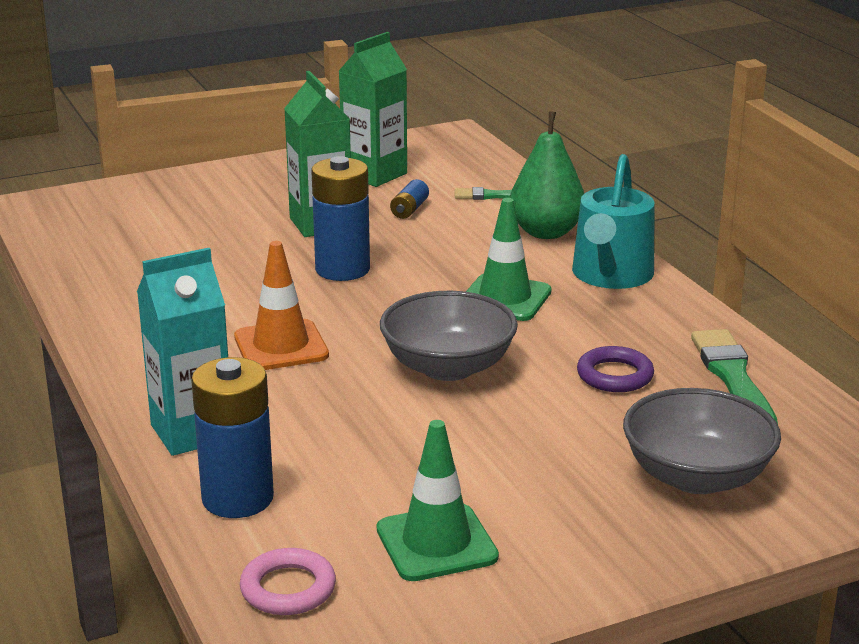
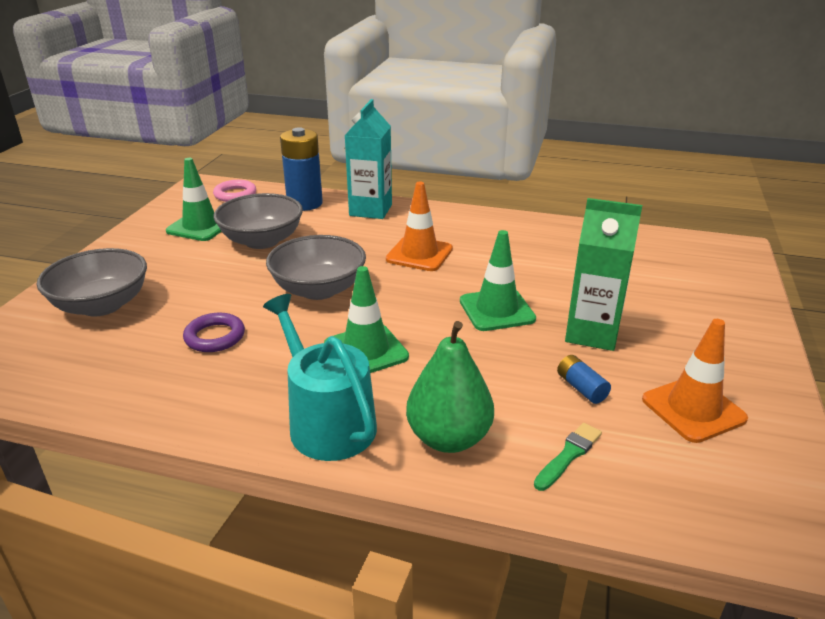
camera: 130 degrees right, 5 degrees up
blue battery [312,156,370,281] -> green traffic cone [460,230,536,331]
green carton [339,32,407,187] -> orange traffic cone [642,319,748,443]
green brush [691,329,778,424] -> none
none -> grey bowl [214,193,303,249]

